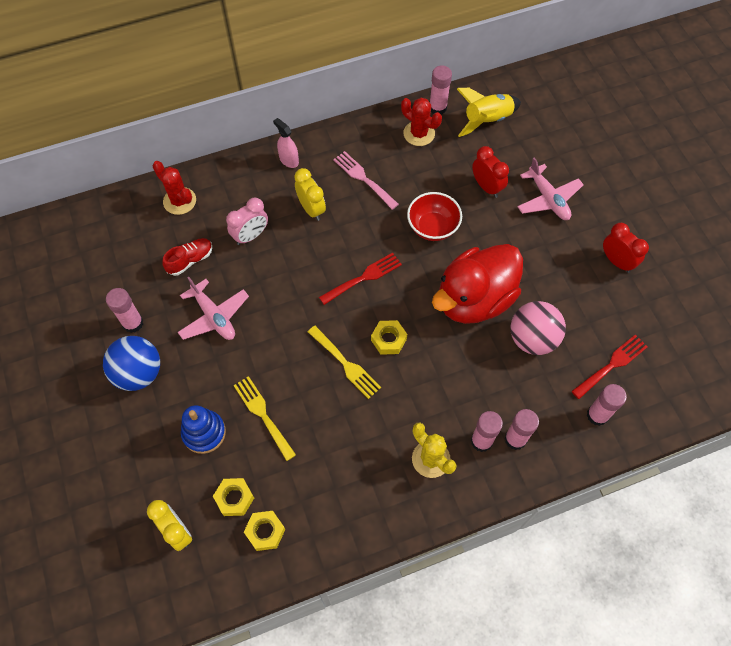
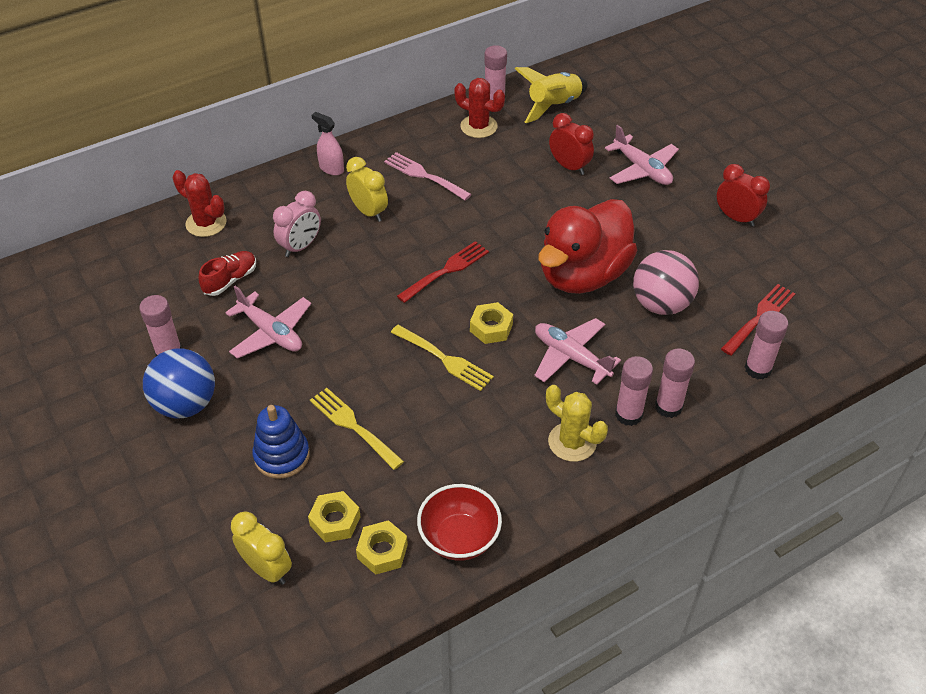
camera: 10 degrees left, 15 degrees down
red bowl [407,192,462,241] -> red bowl moved to [417,484,502,561]
none -> pink plane [534,318,621,385]

